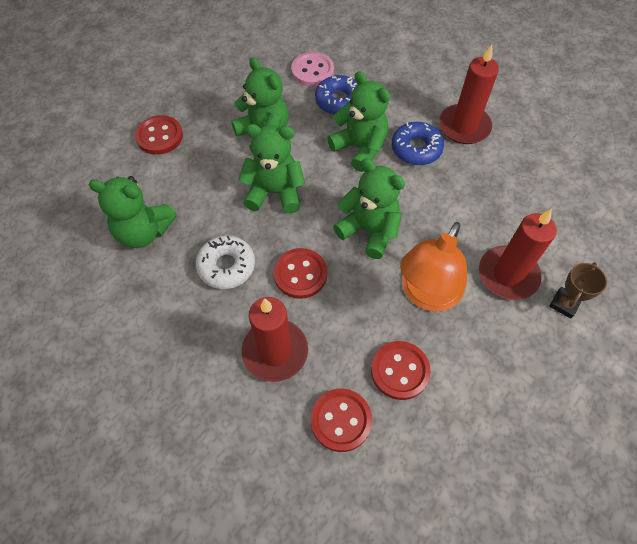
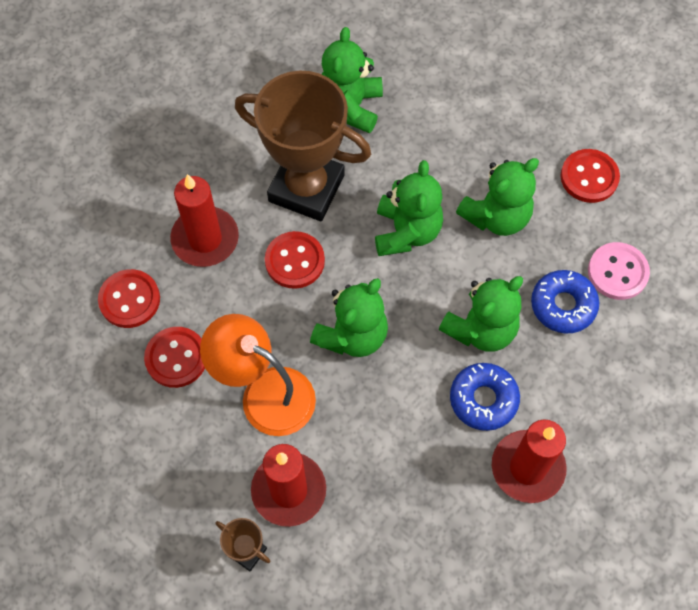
camera: 90 degrees right, 5 degrees up
red button [135,115,183,155] -> red button moved to [561,149,620,203]
white donut [196,235,255,289] -> brown trophy [235,71,371,221]

